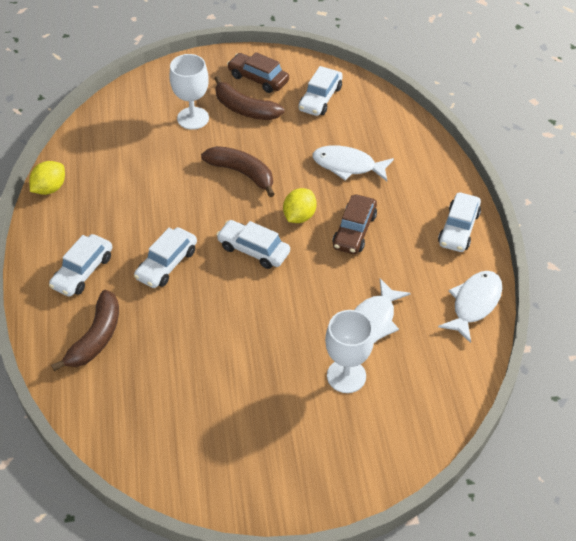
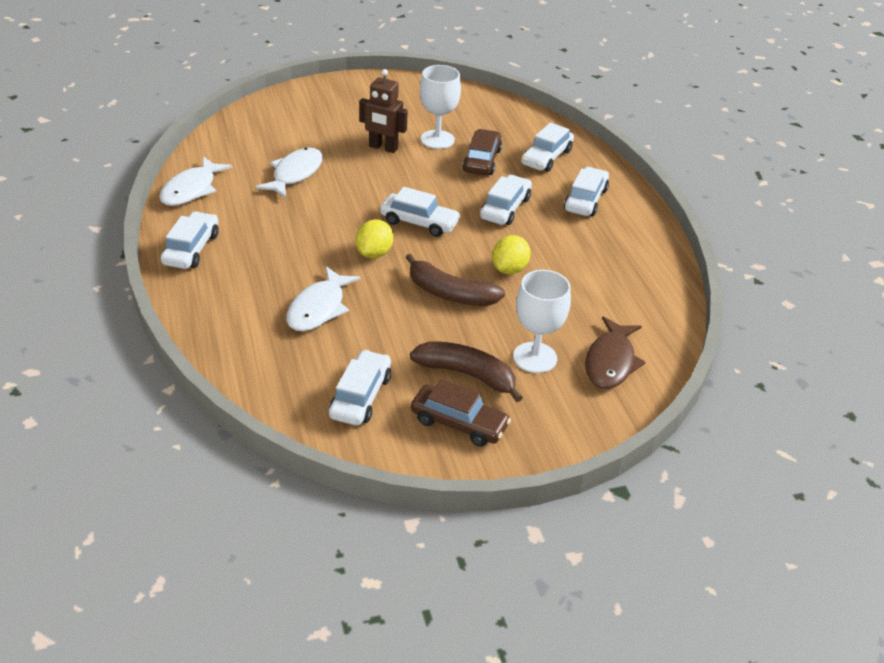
camera: 170 degrees right, 10 degrees down
yellow lemon [29,161,65,195] -> yellow lemon moved to [492,235,531,274]
brown banana [51,290,119,371] -> white car [521,123,574,172]
white fish [312,145,394,181] -> white fish turned 105 degrees clockwise [287,266,361,331]
white goblet [325,310,374,393] -> white goblet moved to [420,65,461,149]
brown car [332,195,377,254] -> brown car moved to [463,129,502,175]
none -> brown robot [359,69,408,153]
none -> brown fish [585,316,645,389]

